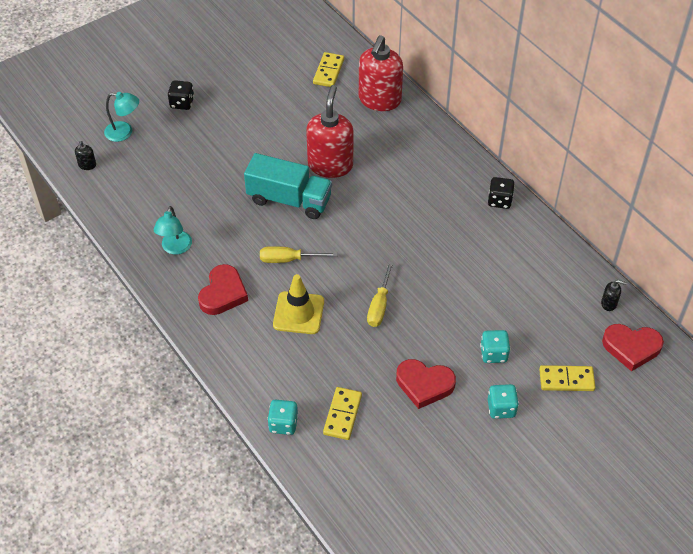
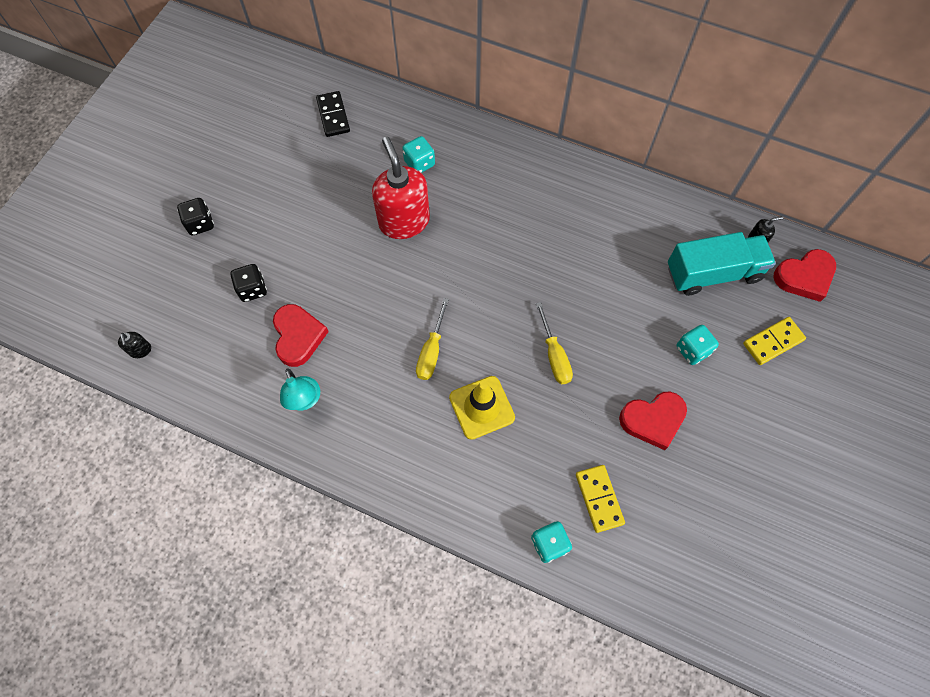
camera: 30 degrees left, 15 degrees up
turquoise lamp [104,92,139,142] -> none
red heart [198,264,248,315] -> red heart moved to [273,304,329,367]
turquoise truck [244,153,332,219] -> turquoise truck moved to [668,232,776,296]
yellow screwdriver [260,246,337,263] -> yellow screwdriver turned 45 degrees counterclockwise [416,298,449,380]
yellow domino [313,52,344,87] -> black domino [316,91,350,137]
red soap dispenser [359,35,403,111] -> none
black dice [488,177,515,209] -> black dice moved to [231,264,267,302]
turquoise dice [488,384,519,419] -> turquoise dice moved to [402,136,435,173]

